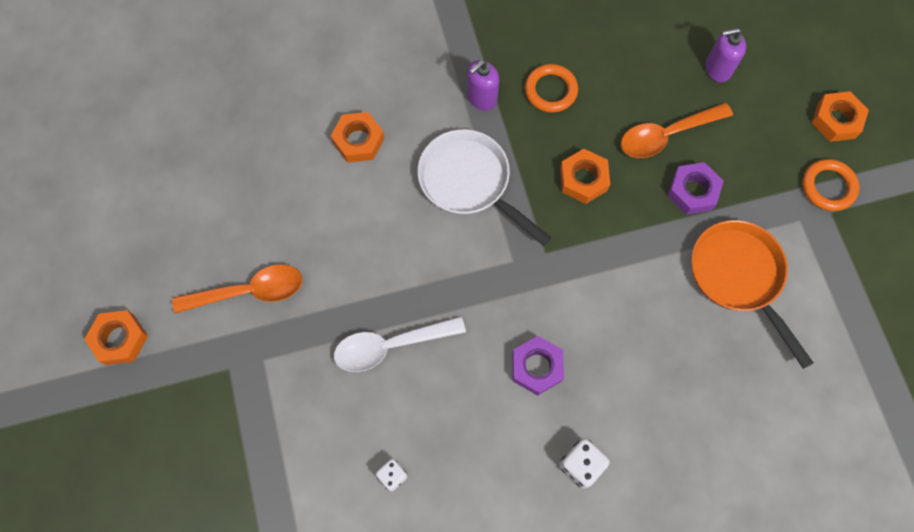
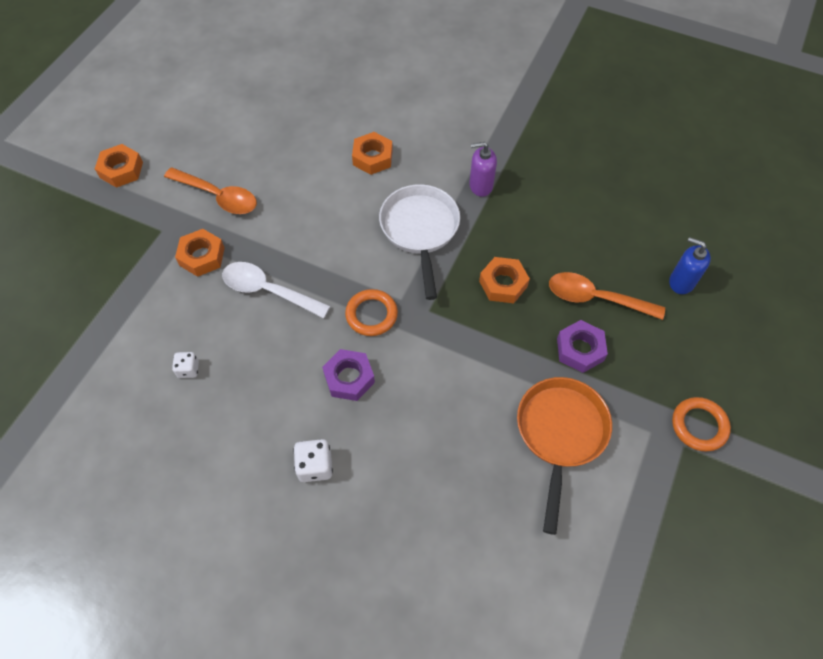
camera: 40 degrees right, 10 degrees down
orange ring [525,64,578,113] -> orange ring moved to [345,289,398,336]
purple soap dispenser [706,28,746,82] -> blue soap dispenser [669,237,711,294]
orange nut [812,91,869,142] -> orange nut moved to [175,229,225,277]

